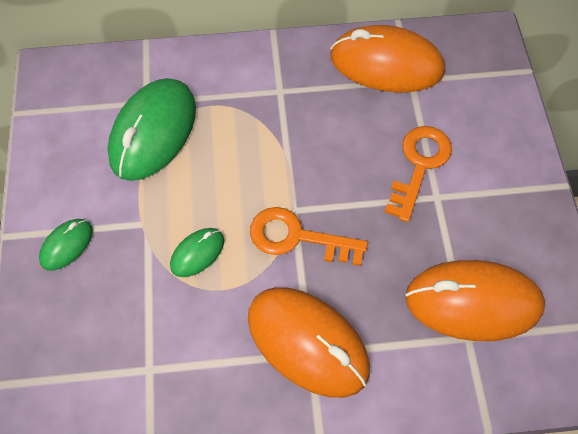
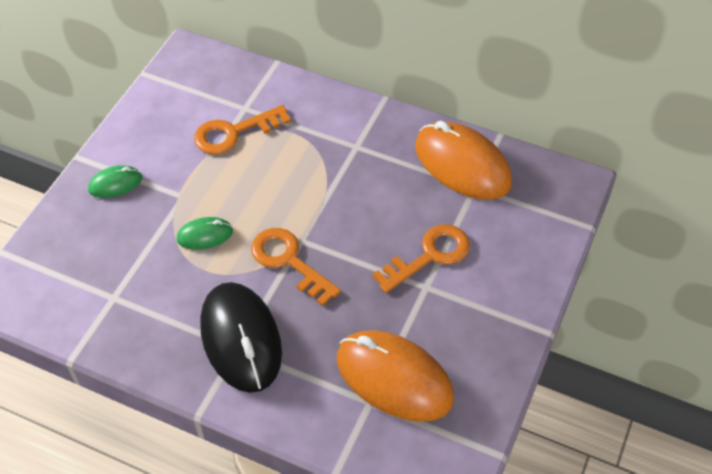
camera: 30 degrees right, 10 degrees down
green mouse [107,78,196,181] -> orange key [194,105,291,155]
orange mouse [248,287,370,398] -> black mouse [200,282,282,393]

